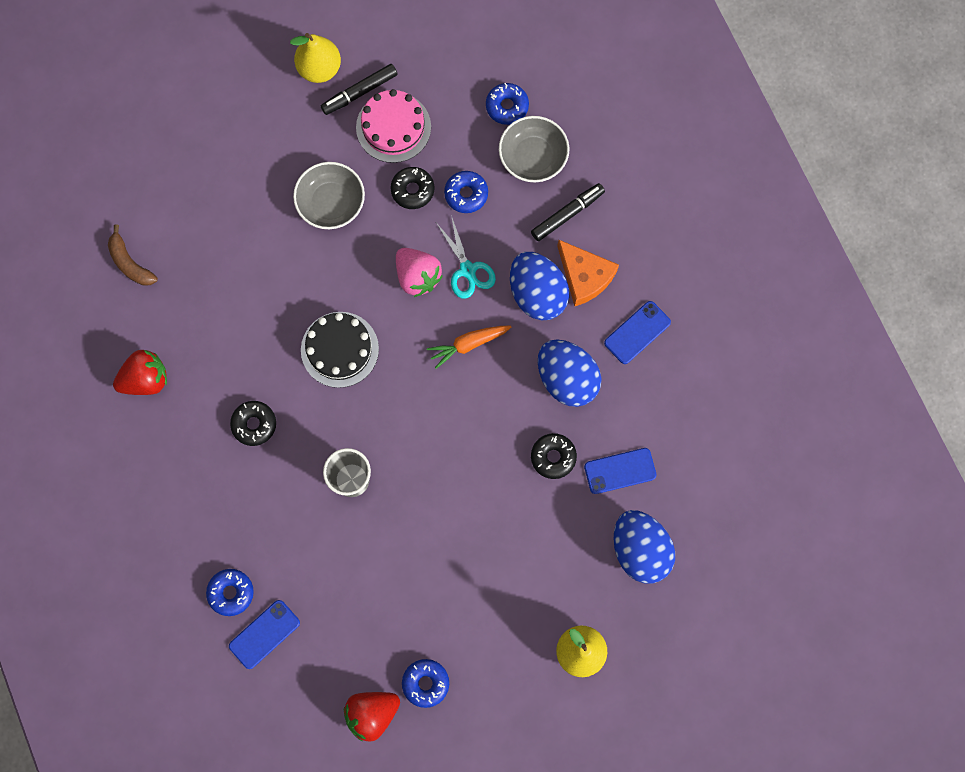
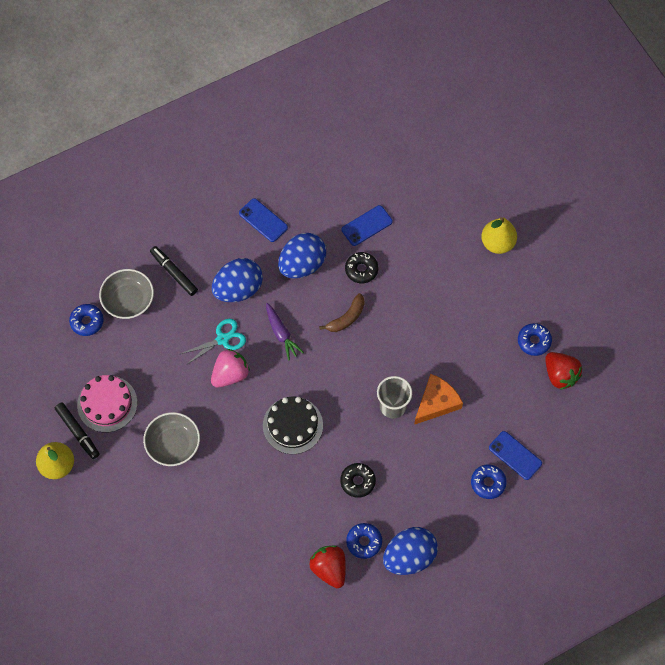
camera: 95 degrees left, 10 degrees down
brown banana [108,225,158,286] -> brown banana moved to [319,293,365,332]
black donut [391,167,434,209] -> none
orange carrot [427,326,511,369] -> purple carrot [266,303,304,360]
blue donut [444,171,488,213] -> blue donut moved to [346,523,382,559]
orange cheese [557,240,619,306] -> orange cheese moved to [414,374,463,425]
blue phone [584,448,657,494] -> blue phone turned 75 degrees clockwise [342,205,393,246]
blue egg [613,510,675,583] -> blue egg moved to [383,527,438,575]

